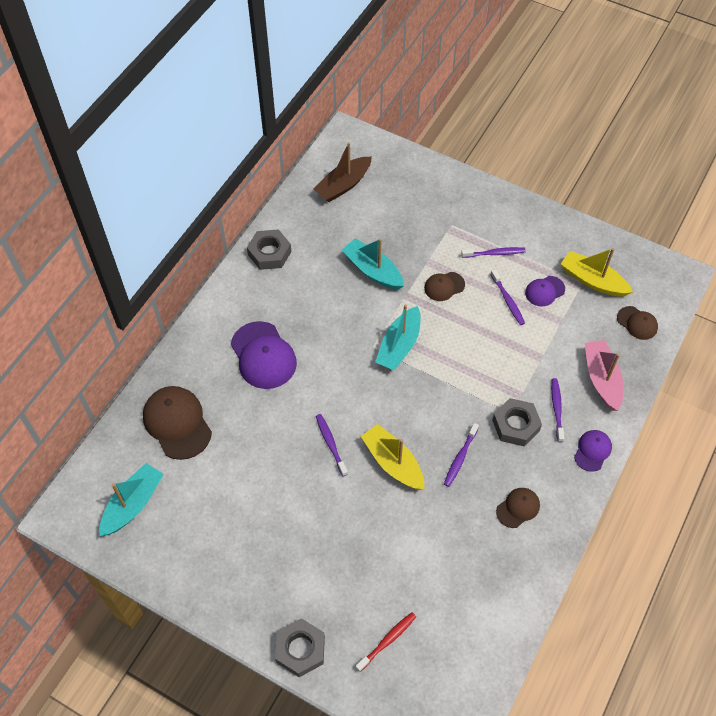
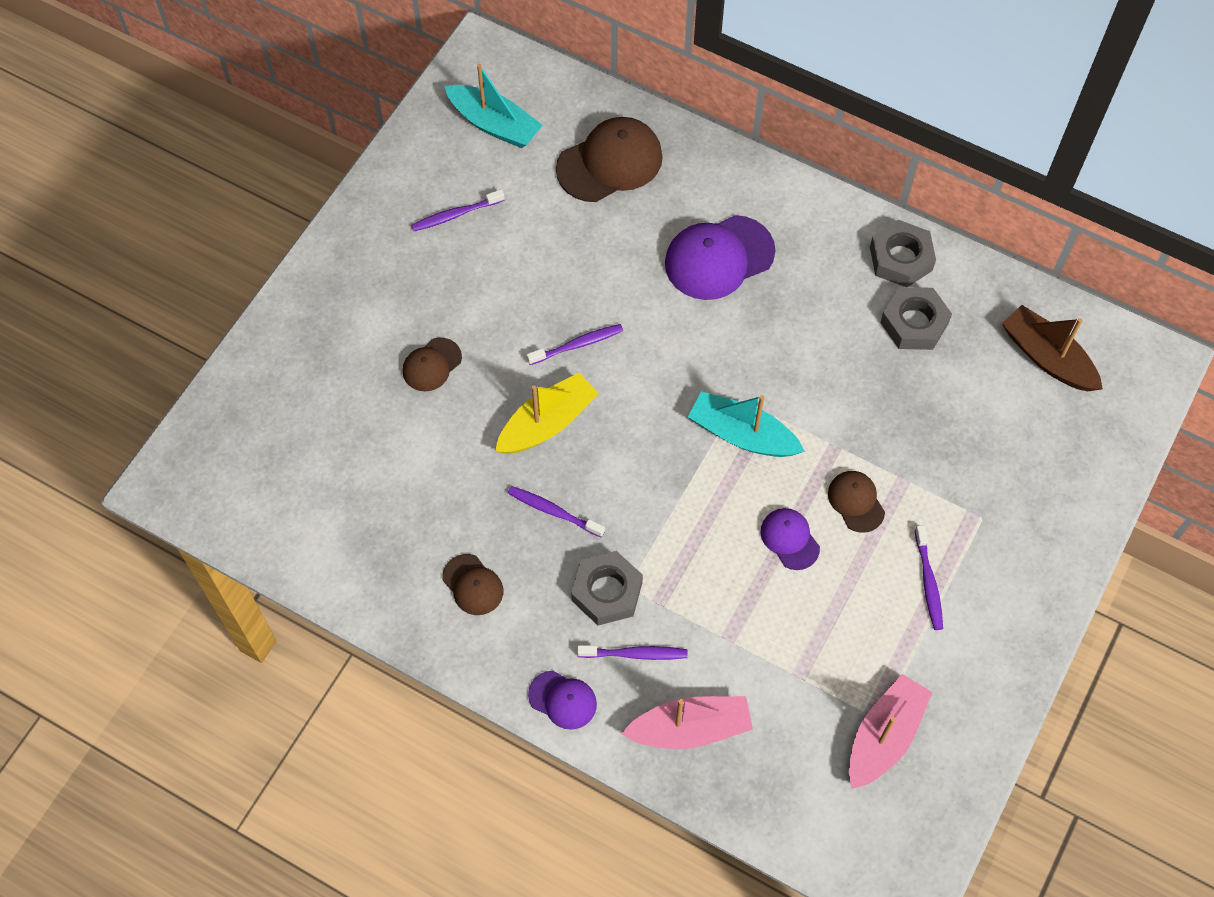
camera: 90 degrees right, 5 degrees up
grey nut [275,618,325,677] -> grey nut moved to [880,287,952,350]
turquoise boat [342,238,404,290] -> none
red toothbrush [355,612,416,672] -> none
purple toothbrush [490,269,525,325] -> purple toothbrush moved to [411,189,505,231]
purple cap [525,276,565,307] -> purple cap moved to [761,508,820,570]
yellow boat [561,248,633,296] -> pink boat [849,674,932,789]
brown cap [617,306,658,340] -> brown cap moved to [403,337,462,391]

